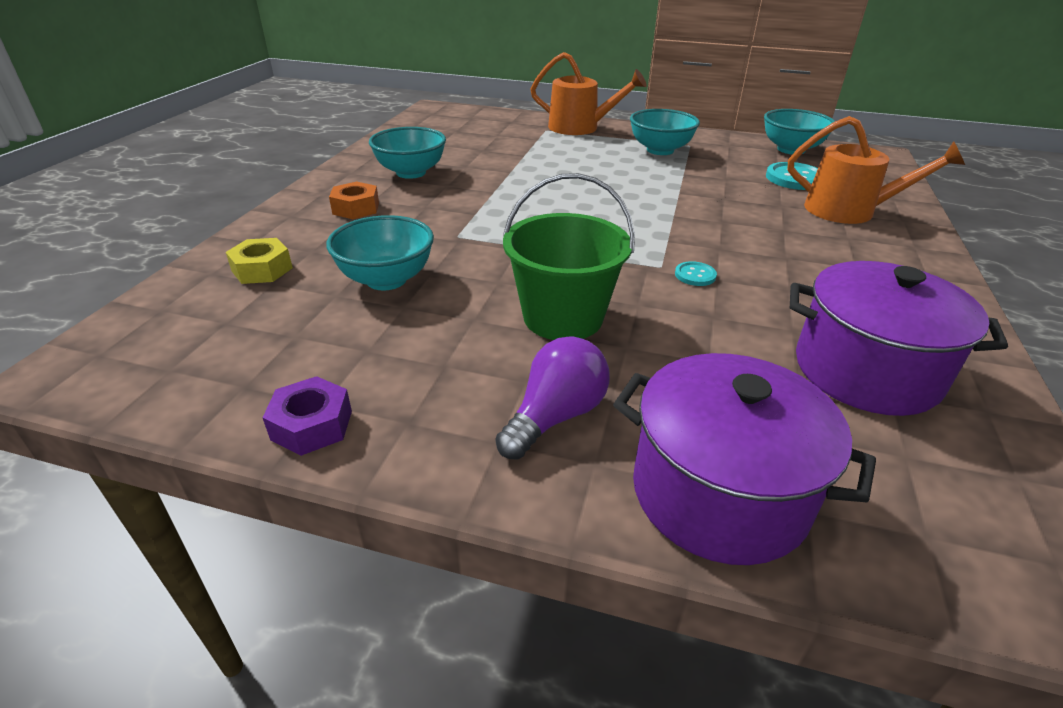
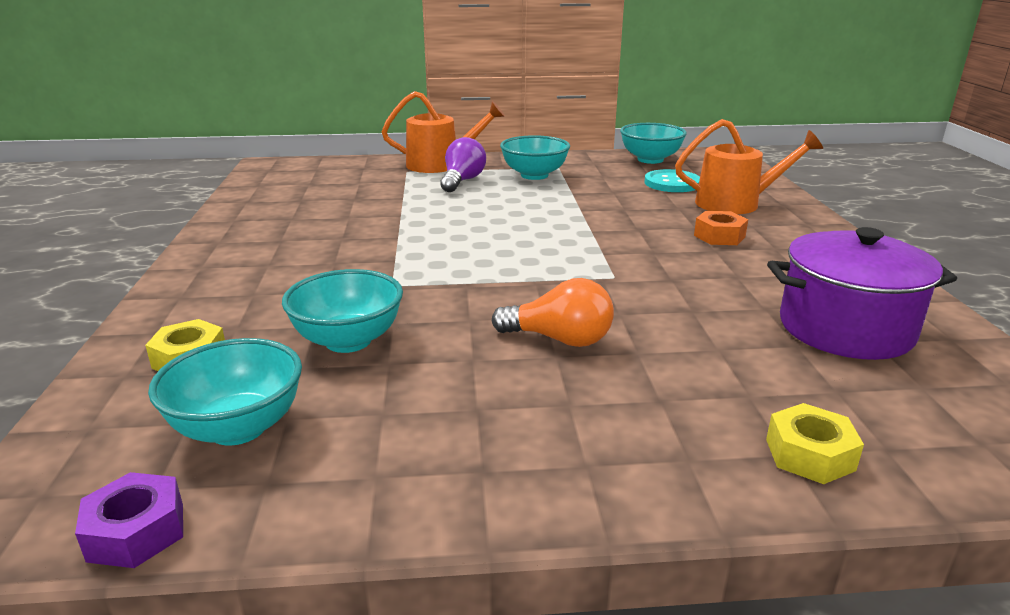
camera: 20 degrees left, 10 degrees down
purple nut [263,376,352,456] -> purple nut moved to [75,472,183,568]
orange nut [329,181,379,219] -> orange nut moved to [694,211,748,245]
turquoise bowl [369,127,446,179] -> turquoise bowl moved to [148,338,302,446]
purple light bulb [495,336,610,460] -> purple light bulb moved to [440,137,486,192]
green bucket [503,173,635,340] -> orange light bulb [492,278,614,347]
purple pot [613,353,876,565] -> yellow nut [766,403,864,484]
turquoise button [675,261,717,286] -> none

